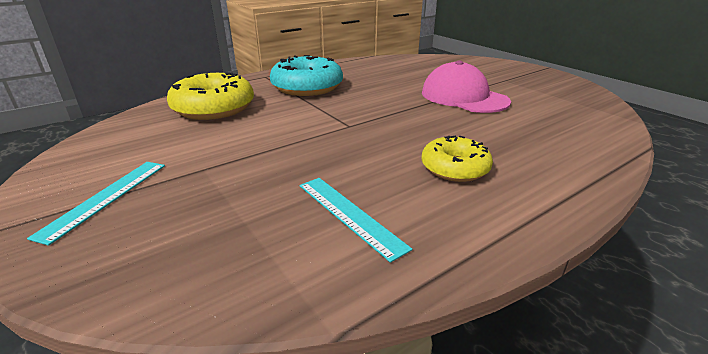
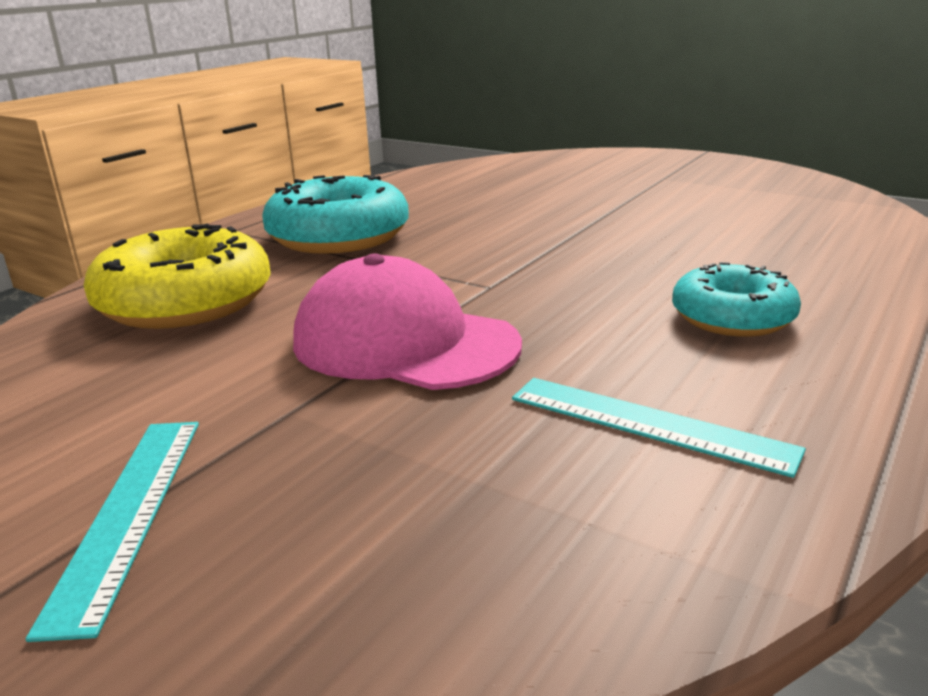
camera: 20 degrees left, 5 degrees down
yellow donut [421,136,493,182] -> turquoise donut [672,262,801,337]
pink cap [422,60,511,113] -> pink cap moved to [293,254,522,390]

